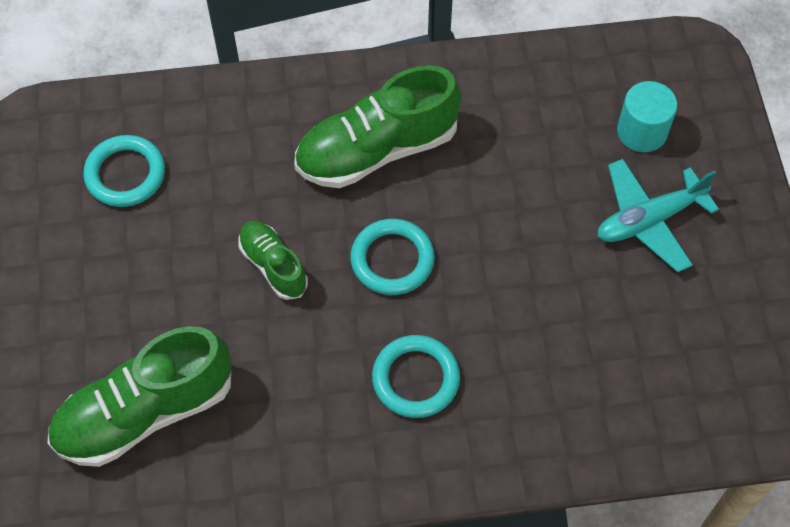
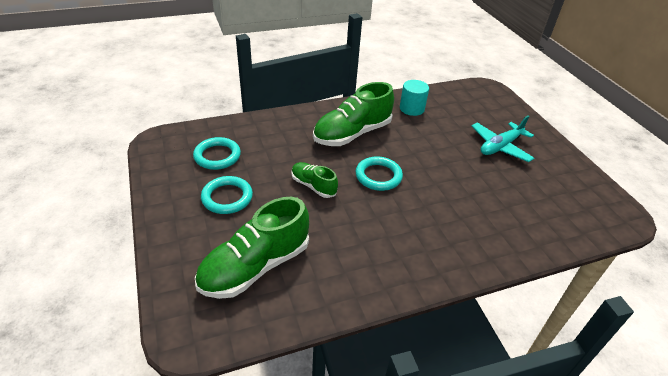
camera: 15 degrees left, 20 degrees down
turquoise ring [372,335,460,418] -> turquoise ring moved to [201,176,253,214]
turquoise cylinder [617,81,677,152] -> turquoise cylinder moved to [400,80,429,116]

